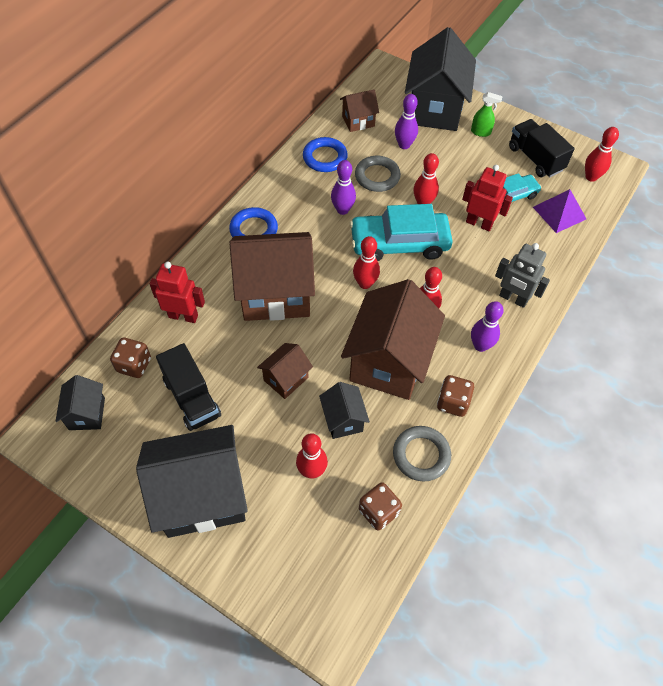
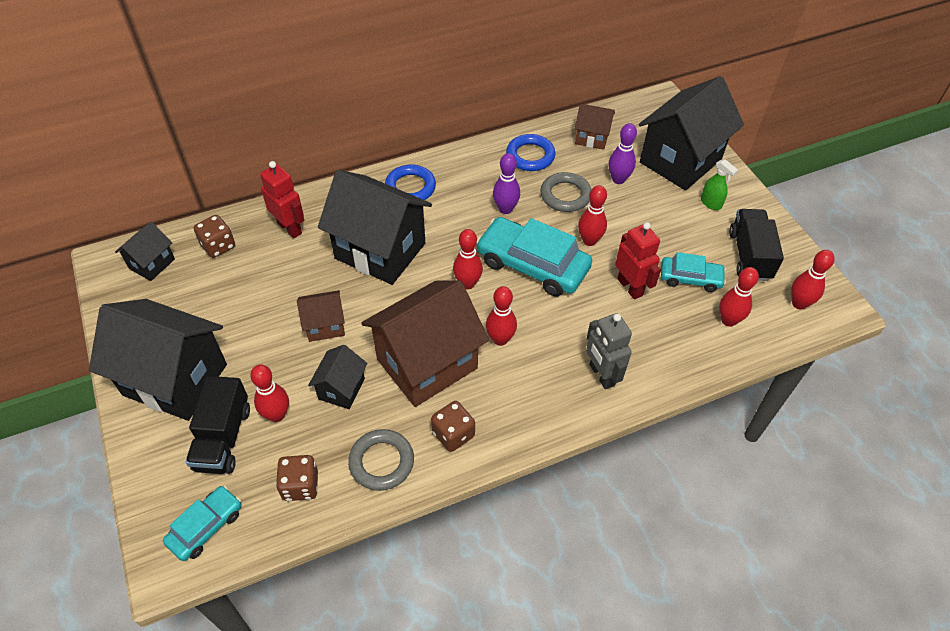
camera: 35 degrees right, 5 degrees down
black truck [156,343,221,431] -> black truck moved to [186,376,250,474]
brown house [230,232,315,321] -> black house [318,170,432,285]
purple bowling pin [471,301,504,352] -> none
purple pyramid [533,189,586,233] -> red bowling pin [719,267,759,327]
none -> turquoise car [163,486,242,561]

